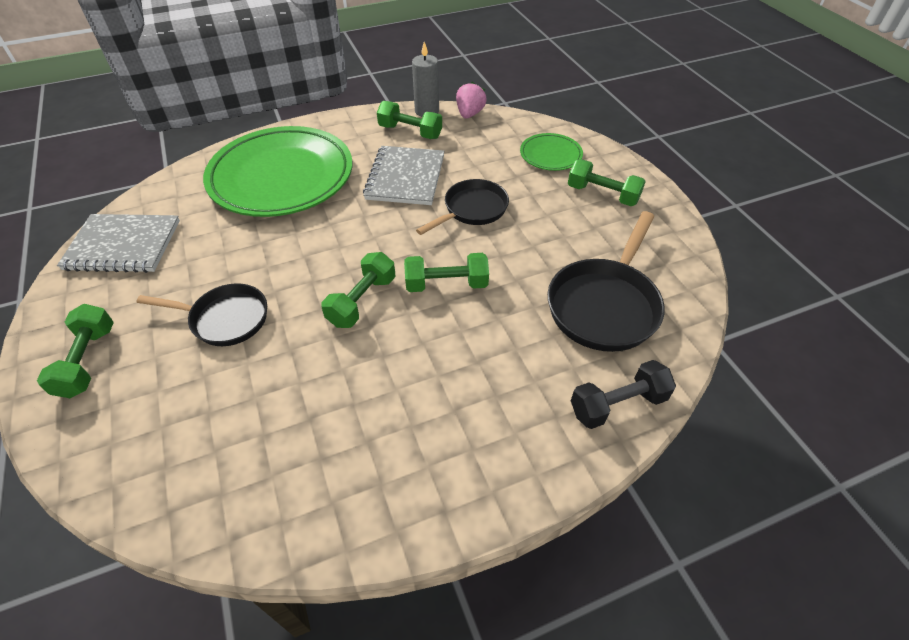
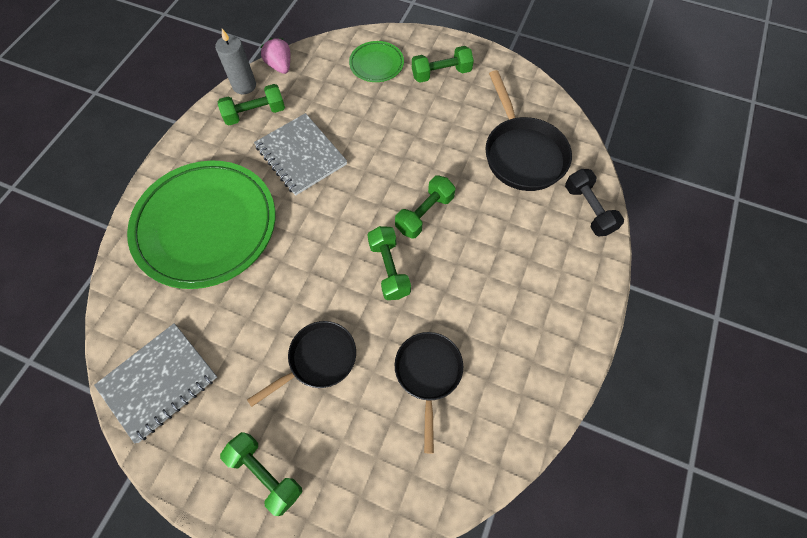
camera: 45 degrees left, 15 degrees up
black pan [416,179,509,235] -> black pan moved to [395,332,463,453]
black dumbbell [571,360,676,429] -> black dumbbell turned 45 degrees counterclockwise [565,169,624,236]

